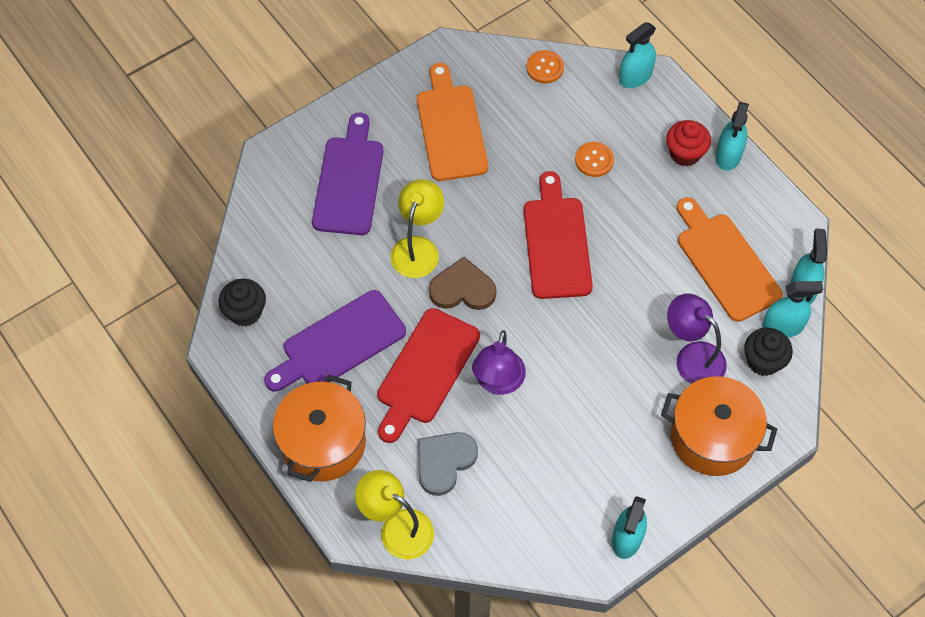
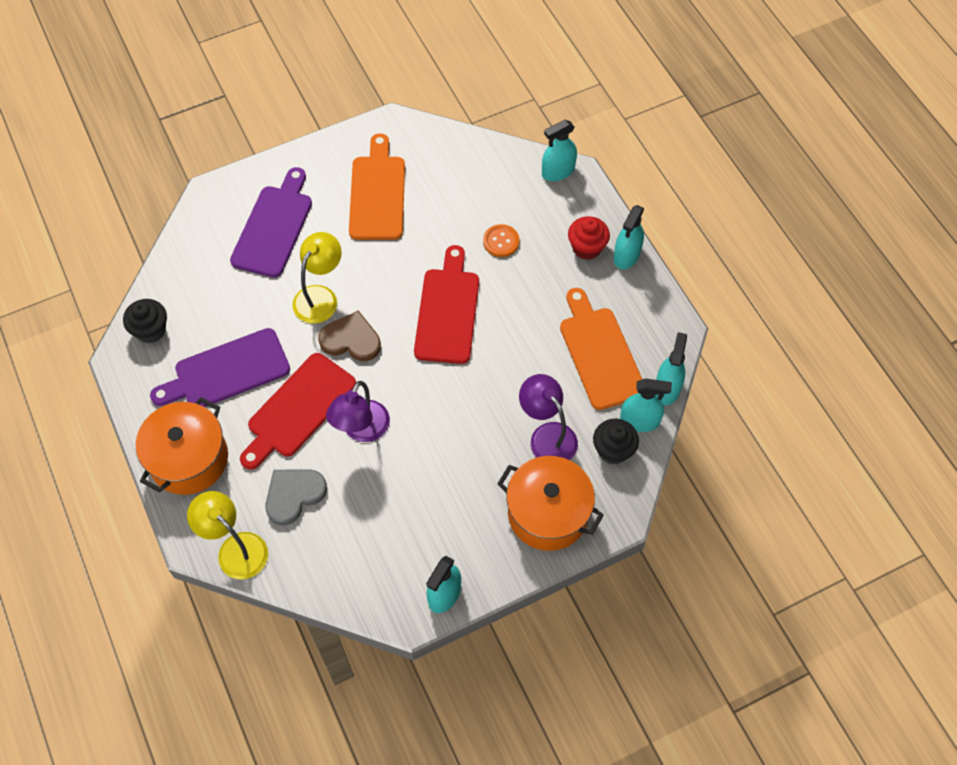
camera: 10 degrees right, 0 degrees up
orange button [526,50,564,83] -> none

